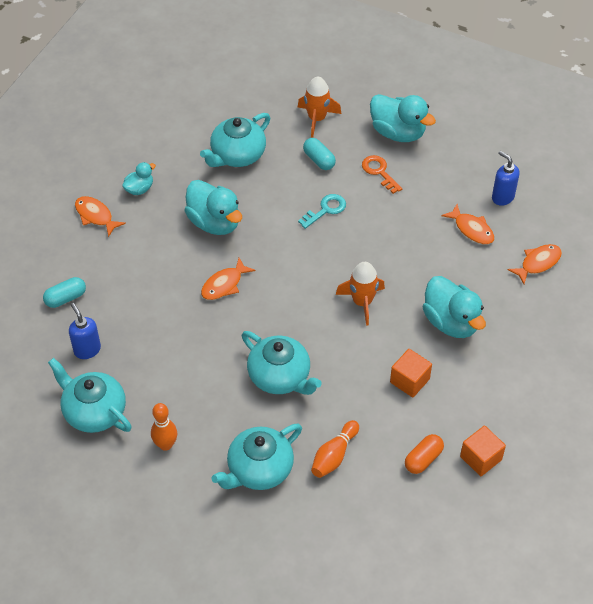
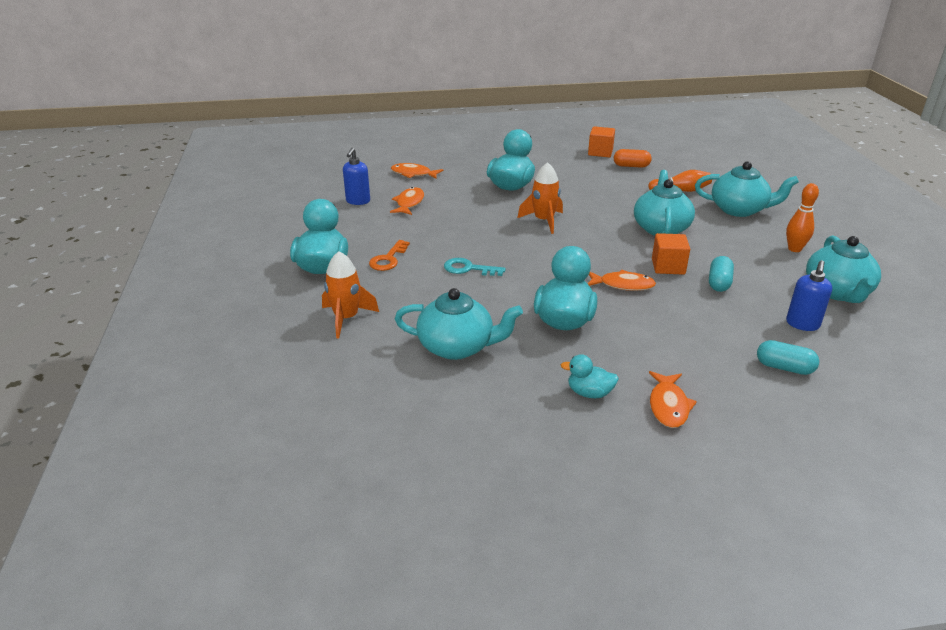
camera: 125 degrees left, 20 degrees down
turquoise capsule [303,138,336,170] -> turquoise capsule moved to [709,256,734,292]
orange cube [390,349,432,397] -> orange cube moved to [652,233,690,275]

